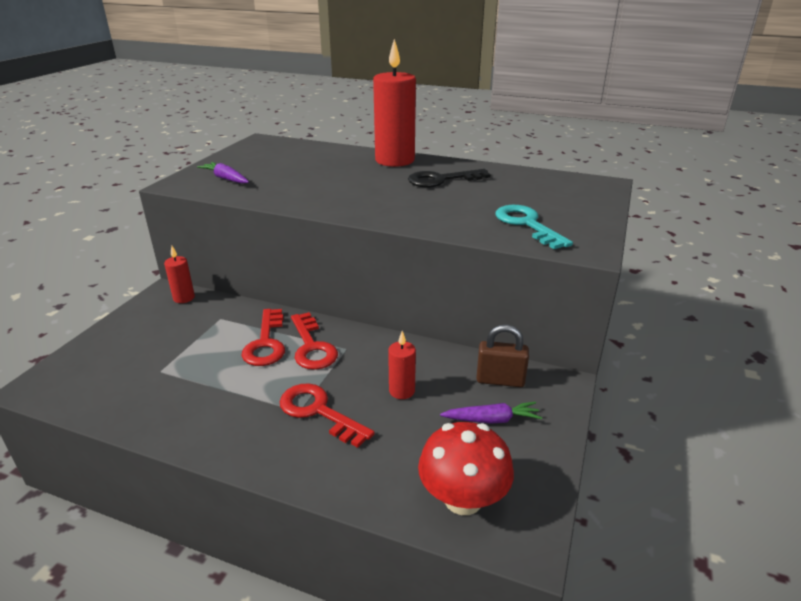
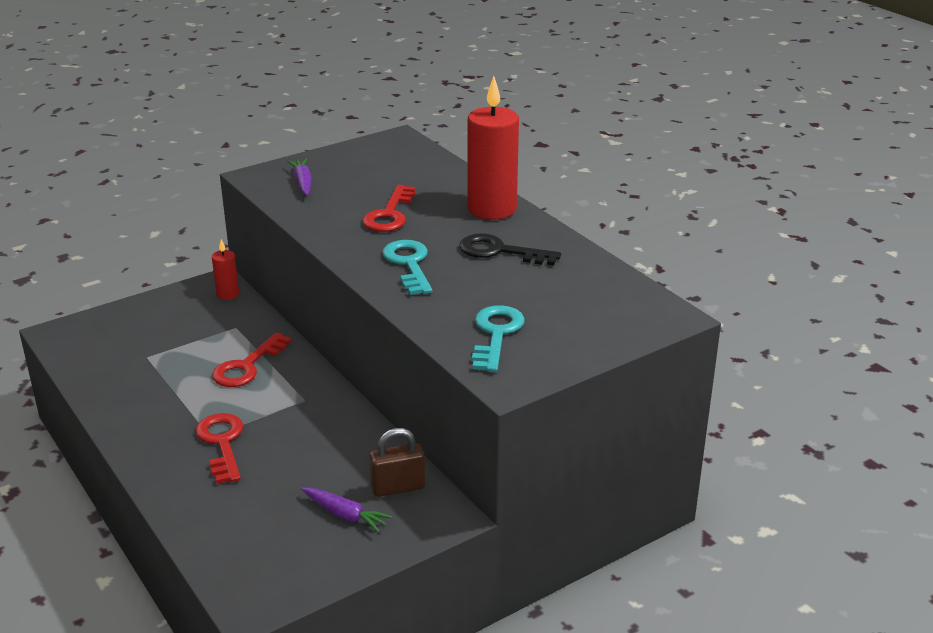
camera: 35 degrees right, 0 degrees up
red key [291,312,338,370] -> red key moved to [362,185,416,232]
red candle [388,331,416,399] -> none
red mushroom [418,422,514,515] -> none
brown padlock [476,325,529,387] -> brown padlock turned 60 degrees counterclockwise [369,428,425,497]
none -> turquoise key [382,240,432,295]

